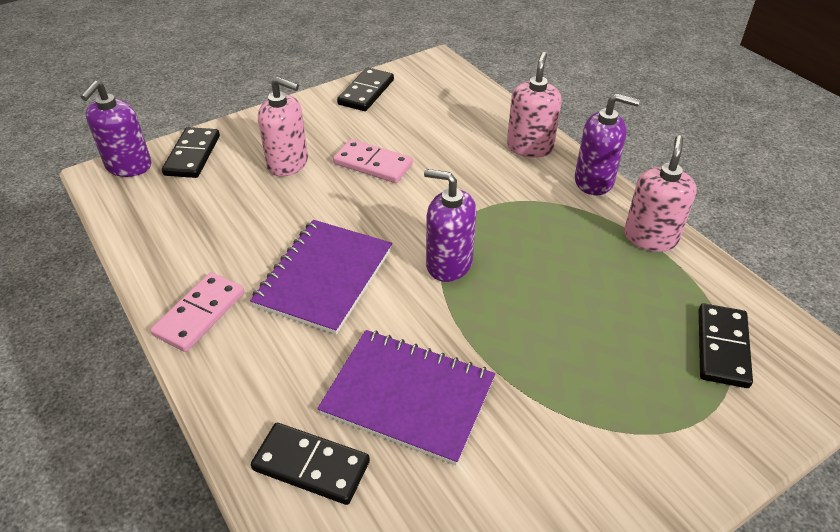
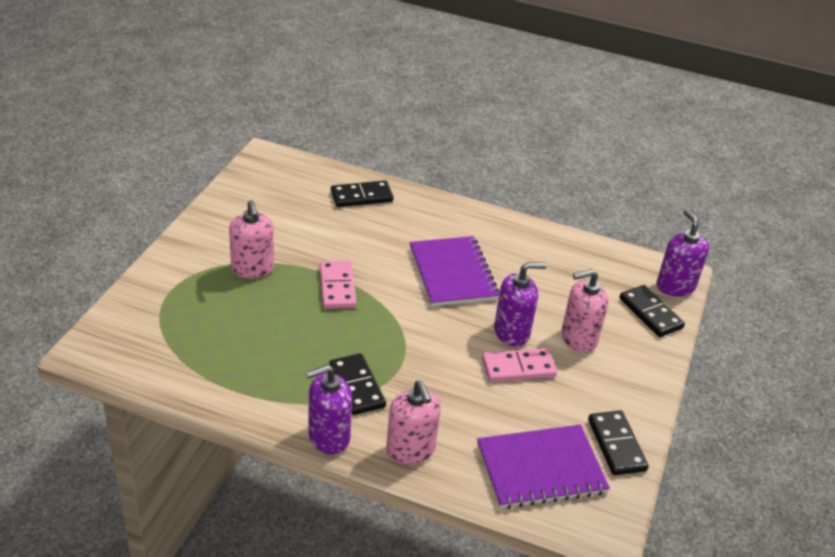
camera: 140 degrees right, 5 degrees down
pink domino [150,272,244,352] -> pink domino moved to [320,261,357,309]
purple notebook [317,330,495,465] -> purple notebook moved to [477,425,610,509]
purple soap dispenser [424,169,477,282] -> purple soap dispenser moved to [494,262,547,346]
pink soap dispenser [624,135,697,252] -> pink soap dispenser moved to [229,200,274,279]
black domino [699,303,753,388] -> black domino moved to [329,353,386,415]

